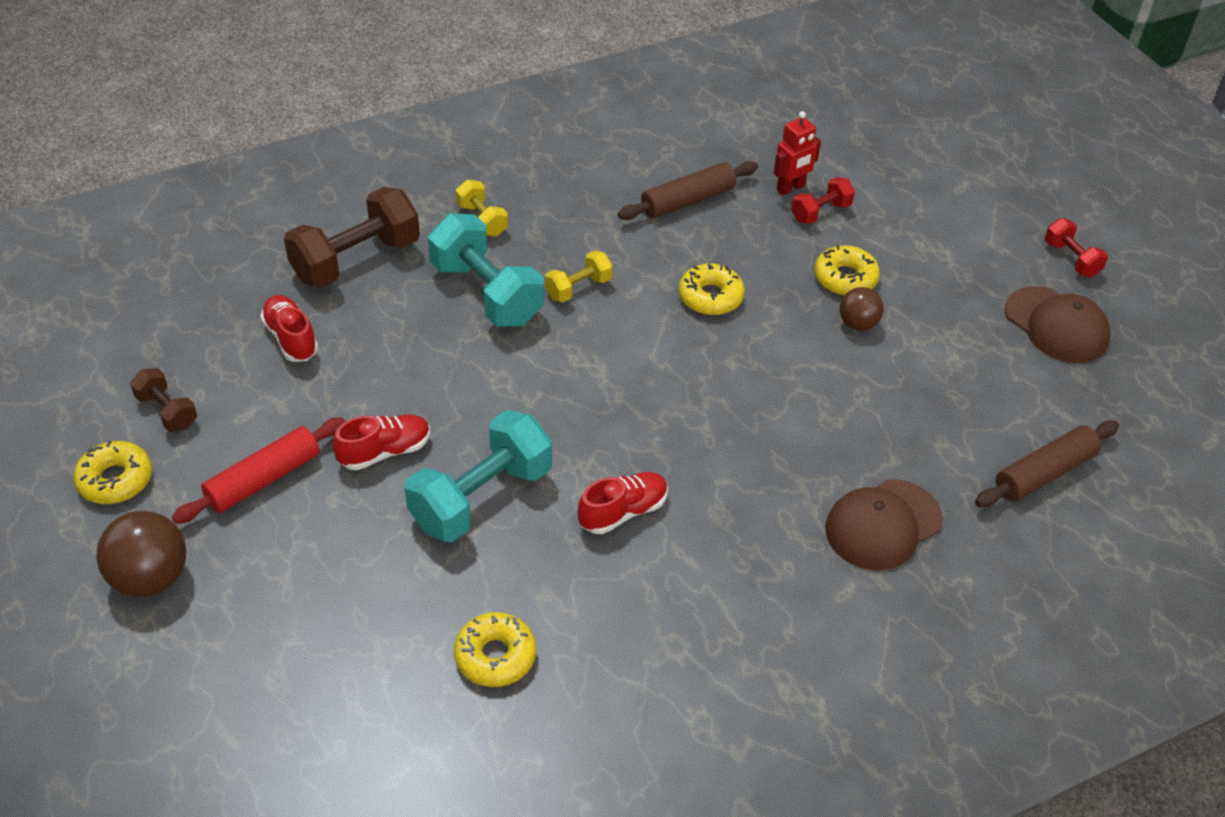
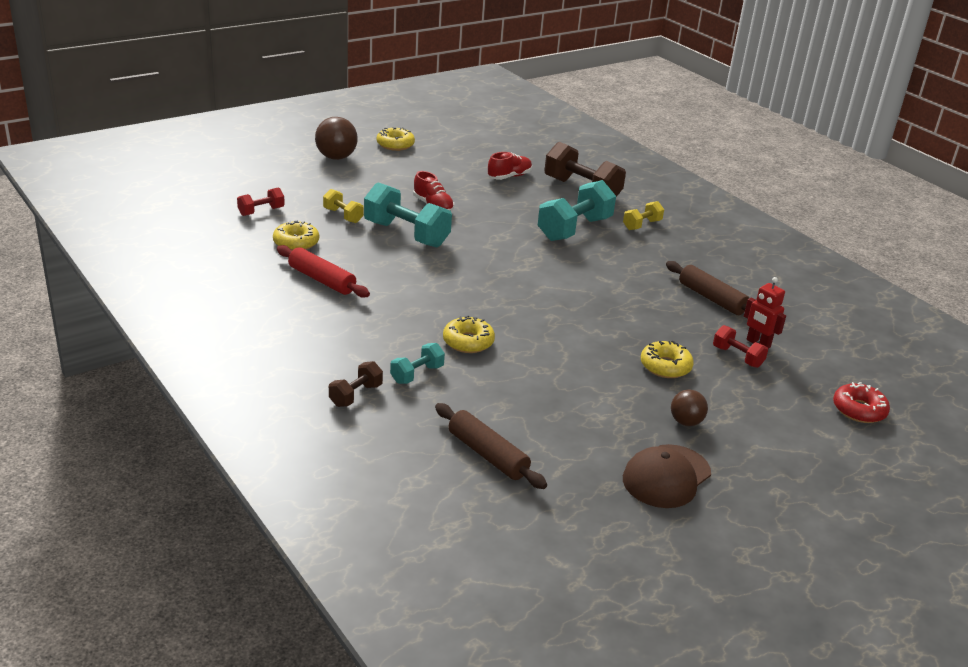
camera: 80 degrees right, 15 degrees down
brown dumbbell [130,368,197,432] -> brown dumbbell moved to [329,361,383,407]
red rolling pin [172,417,345,524] -> red rolling pin moved to [277,245,370,298]
yellow dumbbell [545,251,613,302] -> yellow dumbbell moved to [323,189,364,223]
red shoe [578,472,668,534] -> none
yellow donut [679,264,745,315] -> yellow donut moved to [443,316,495,353]
brown cap [825,479,943,570] -> turquoise dumbbell [390,343,445,384]
brown ball [840,287,884,331] -> brown ball moved to [671,390,708,426]
red dumbbell [1045,218,1108,277] -> red dumbbell moved to [237,187,285,216]
none -> red donut [833,382,890,423]

